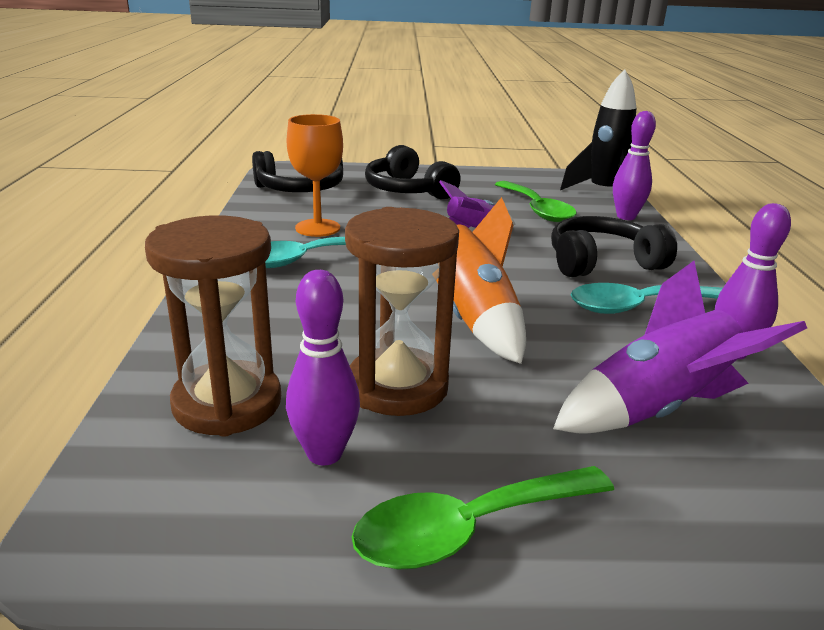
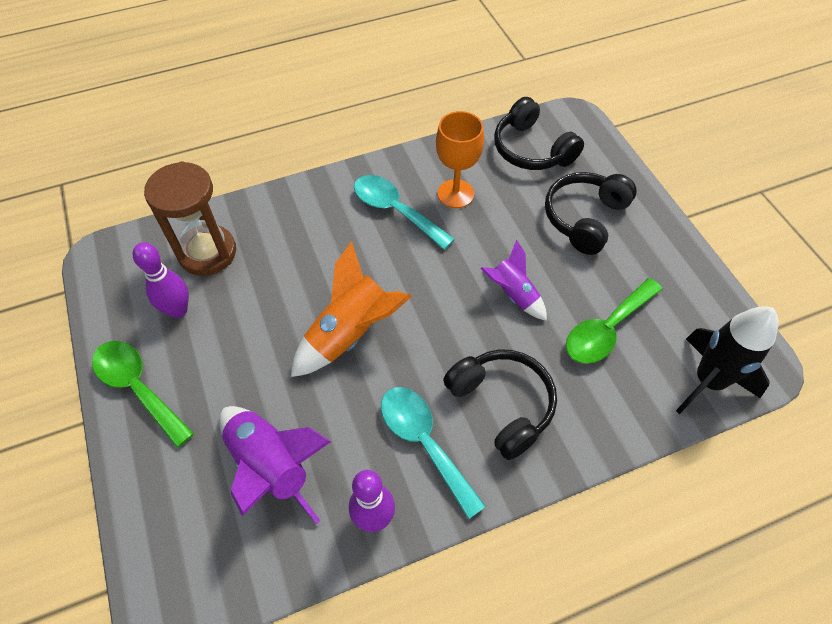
camera: 70 degrees right, 30 degrees up
brown hourglass [345,207,459,416] -> none
purple bowling pin [613,111,656,220] -> none

